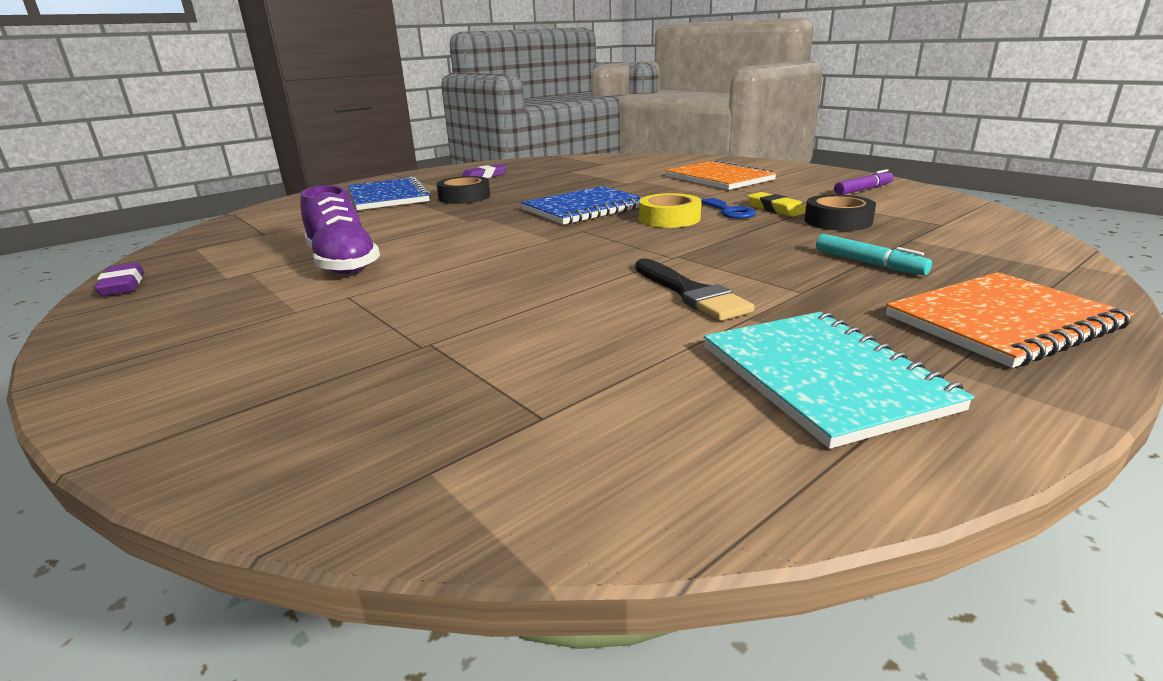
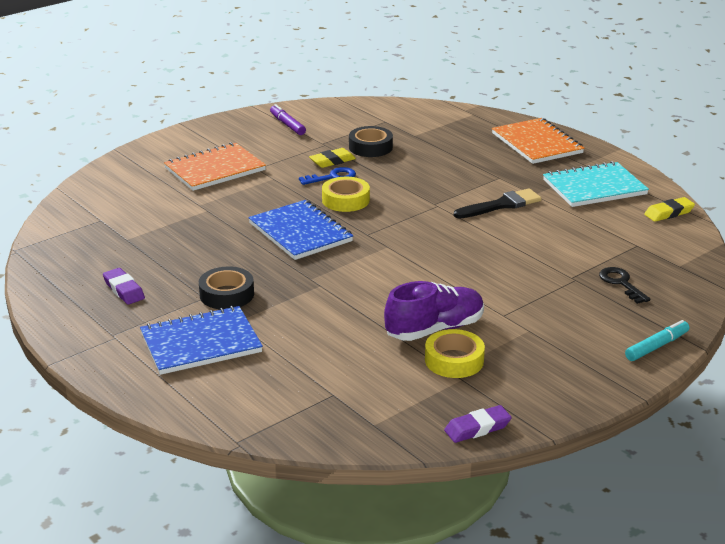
camera: 90 degrees left, 5 degrees up
turquoise marker [816,234,932,275] -> turquoise marker moved to [625,320,689,361]
none -> yellow tape [425,329,485,378]
none -> black key [599,267,650,304]
none -> yellow eraser [644,197,695,222]

